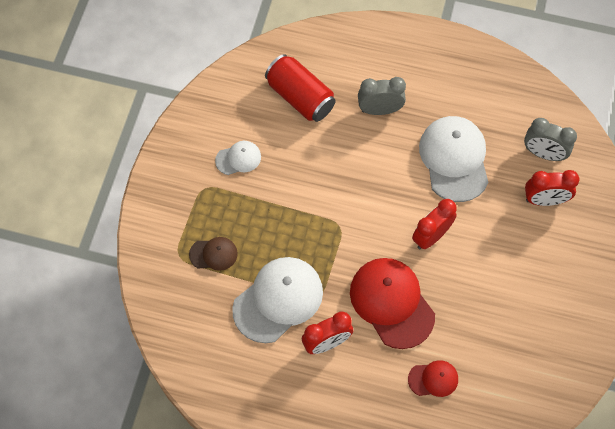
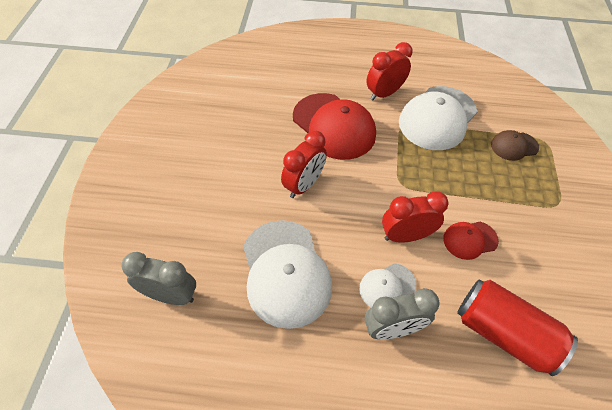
camera: 170 degrees right, 10 degrees down
white cap [215,141,261,175] -> white cap moved to [359,263,416,308]
red cap [408,360,458,397] -> red cap moved to [443,222,499,260]
red clock [525,170,579,206] -> red clock moved to [382,191,449,243]

